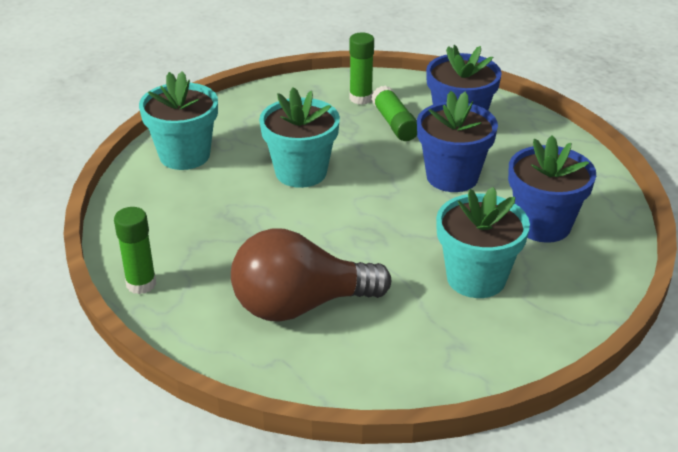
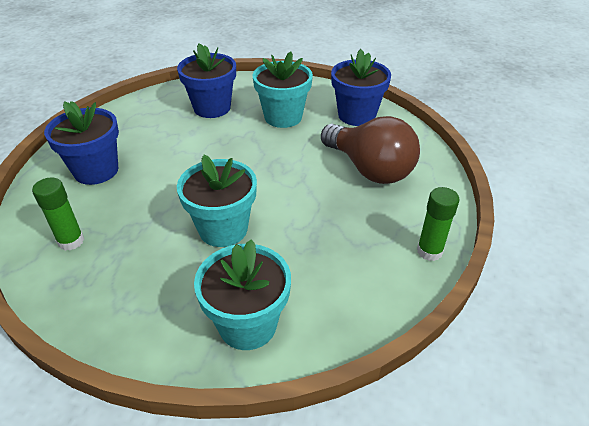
camera: 120 degrees left, 5 degrees up
green glue stick [371,85,417,141] -> none
blue flower pot [417,91,498,192] -> blue flower pot moved to [331,49,391,126]

